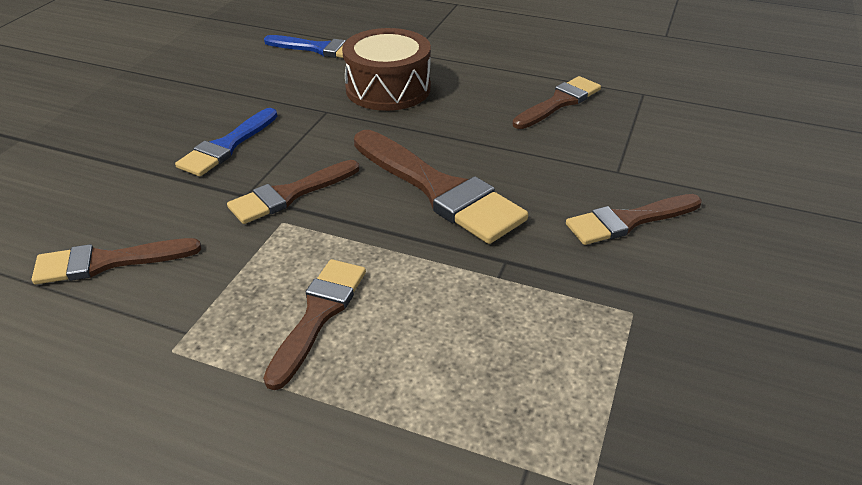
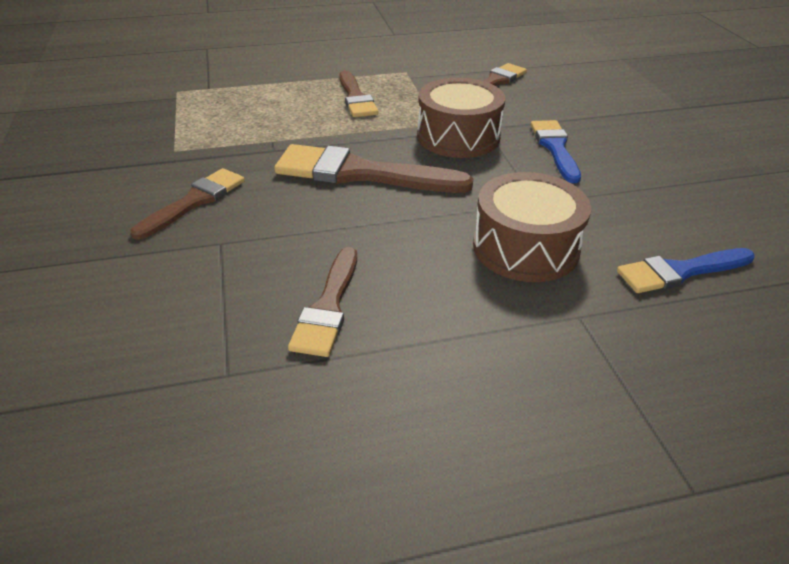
camera: 145 degrees right, 0 degrees up
brown brush [227,160,359,224] -> brown drum [417,78,505,158]

